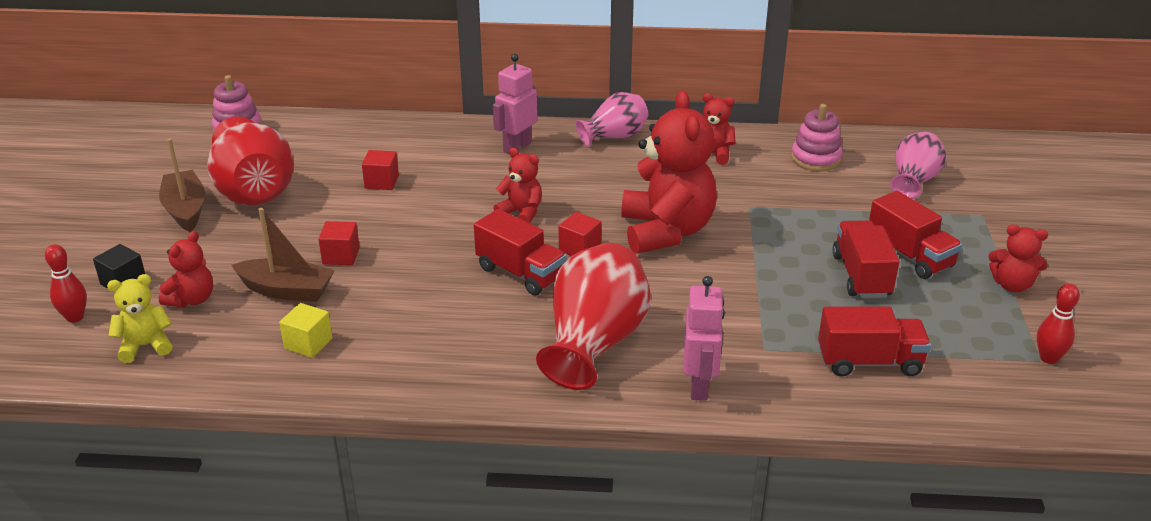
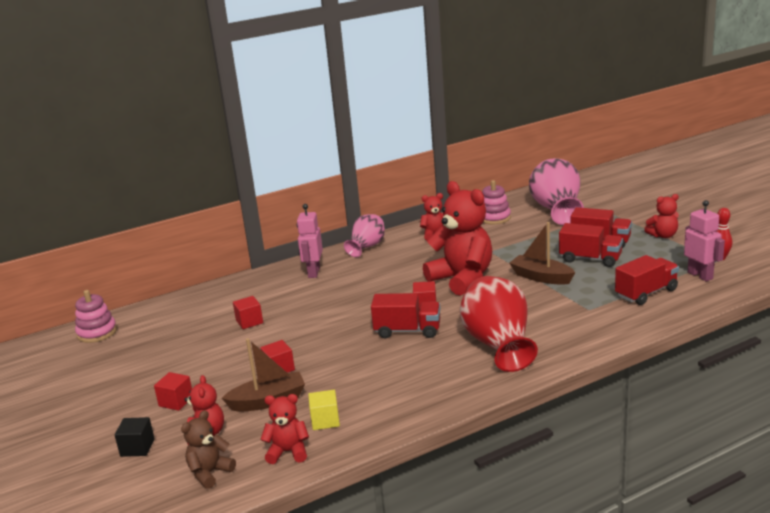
camera: 30 degrees left, 10 degrees down
red bowling pin [45,244,87,322] -> none
yellow teddy bear [107,274,172,363] -> brown teddy bear [181,410,236,489]
brown boat [159,139,205,232] -> brown boat moved to [509,222,575,285]
red vase [208,117,294,206] -> none
red teddy bear [493,148,542,223] -> red teddy bear moved to [260,394,309,464]
pink robot [684,276,725,401] -> pink robot moved to [684,200,725,281]
red truck [832,220,899,298] -> red truck turned 150 degrees clockwise [559,223,623,267]
pink vase [890,132,946,199] -> pink vase [529,158,584,225], size x1.64
none -> red cube [154,372,192,411]

